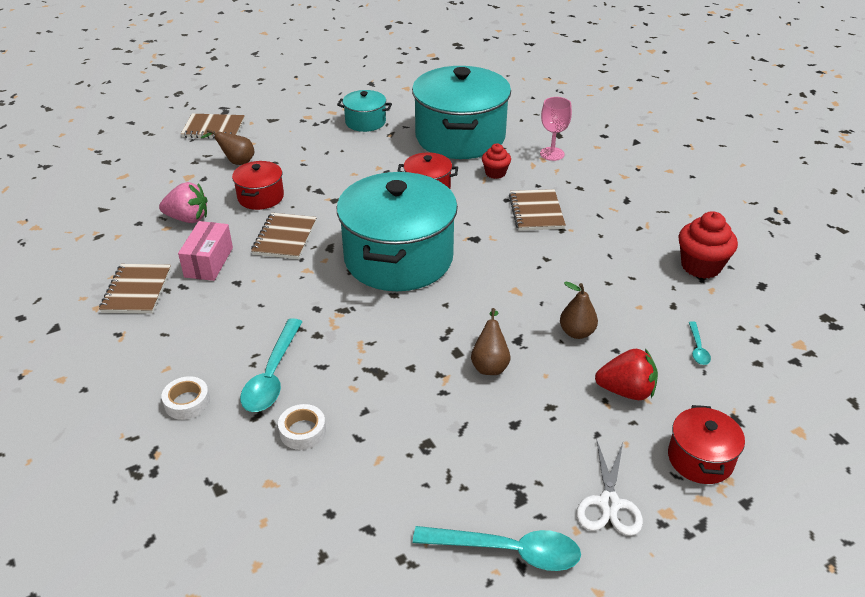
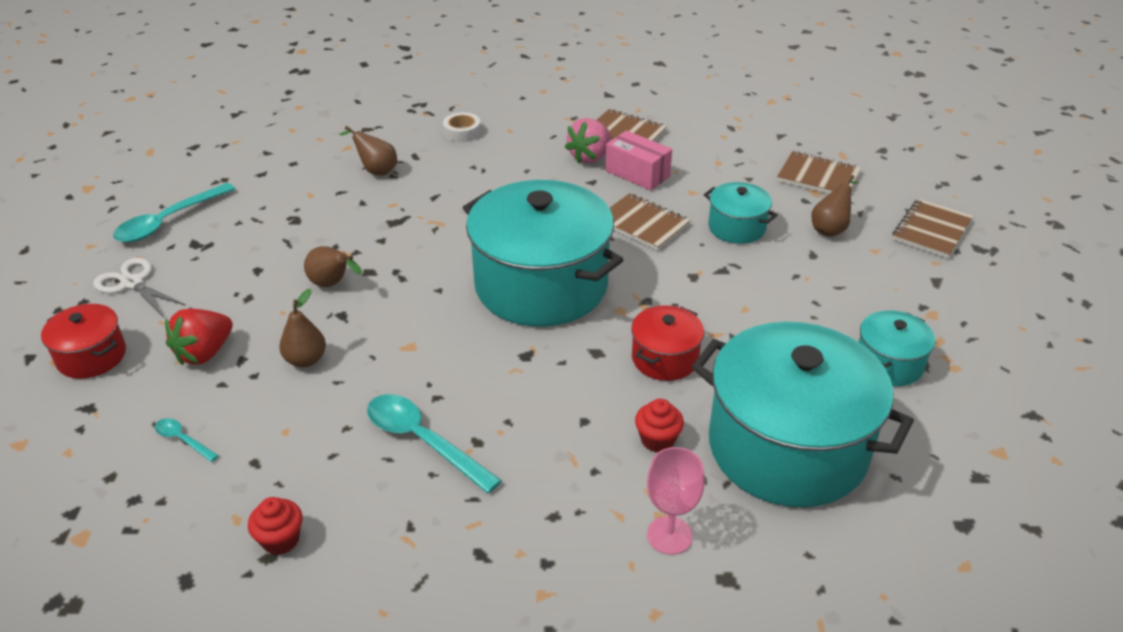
camera: 120 degrees right, 0 degrees up
pink strawberry [159,182,208,223] -> pink strawberry moved to [565,118,611,163]
red pot [232,161,284,210] -> turquoise pot [704,182,778,244]
turquoise spoon [240,318,302,412] -> turquoise spoon moved to [367,394,502,494]
white tape [278,404,326,450] -> brown pear [339,126,397,176]
brown notebook [509,189,566,231] -> brown notebook moved to [777,151,861,194]
red cupcake [679,211,738,279] -> red cupcake [248,497,302,555], size x0.60

